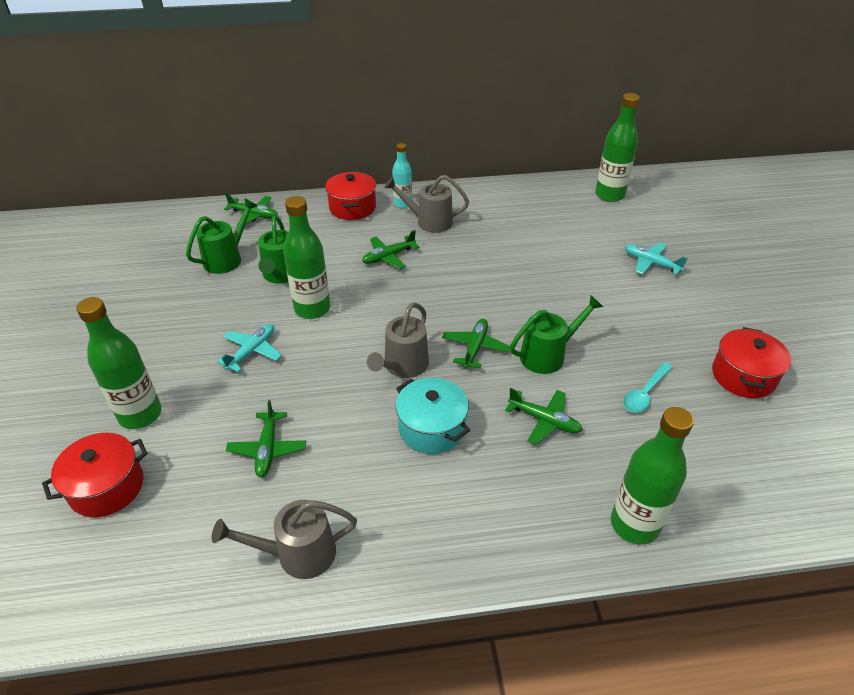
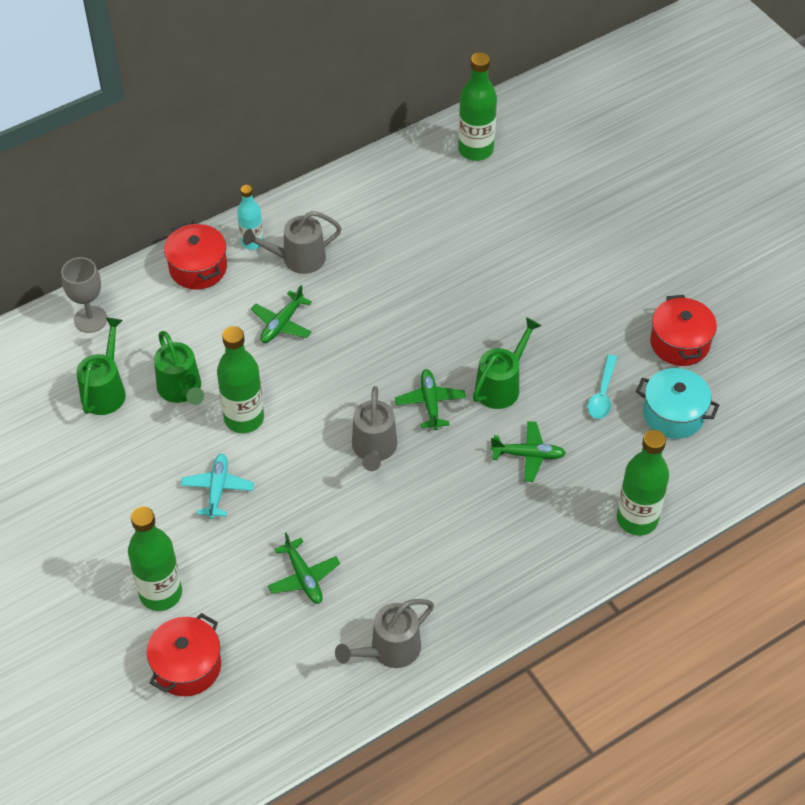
camera: 25 degrees left, 10 degrees up
green plane [224,193,278,225] -> grey goblet [61,257,107,333]
turquoise pot [396,378,470,454] -> turquoise pot moved to [636,368,719,439]
turquoise plane [625,242,688,275] -> none

